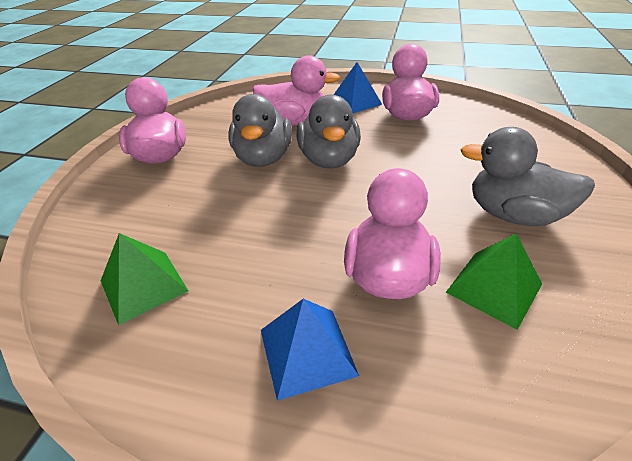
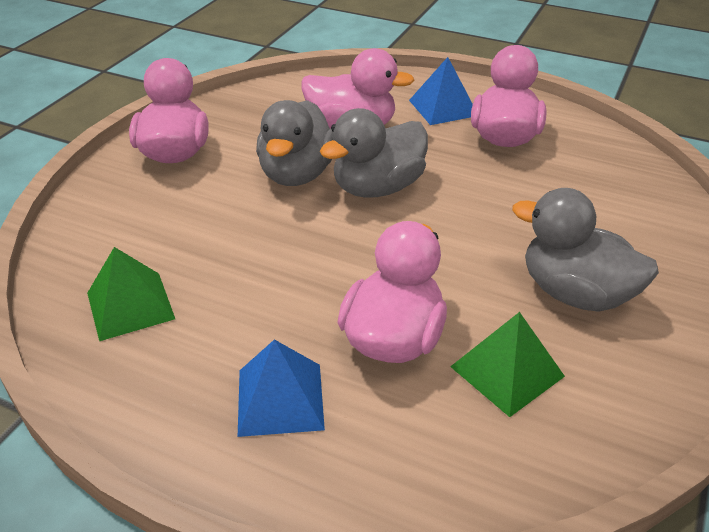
camera: 10 degrees right, 0 degrees up
grey duck [296,94,361,168] -> grey duck turned 45 degrees clockwise [320,108,428,198]

